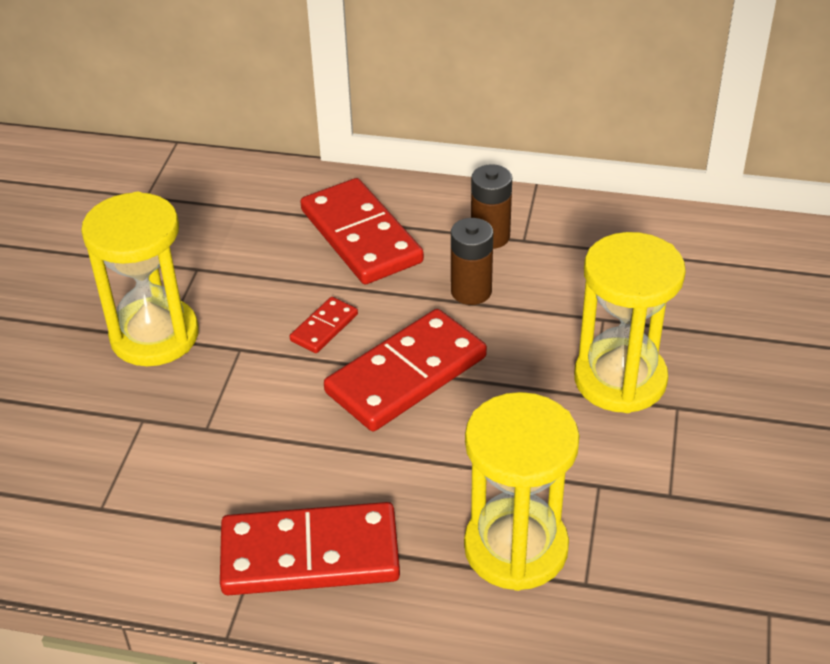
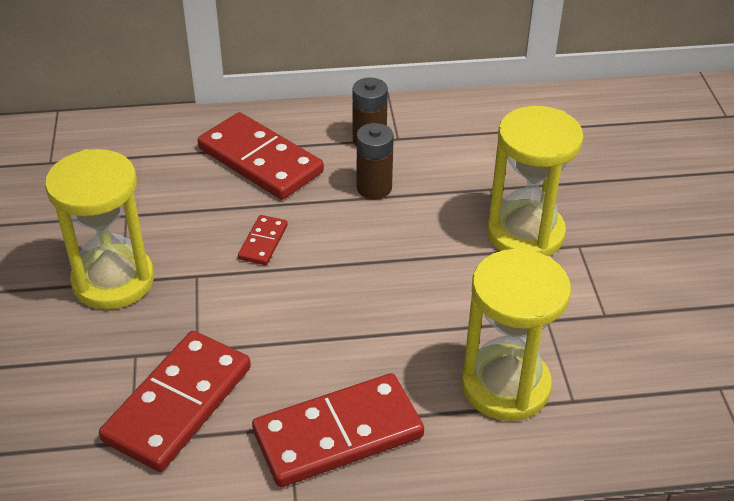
camera: 20 degrees left, 0 degrees up
red domino [324,309,487,431] -> red domino moved to [99,331,251,472]

